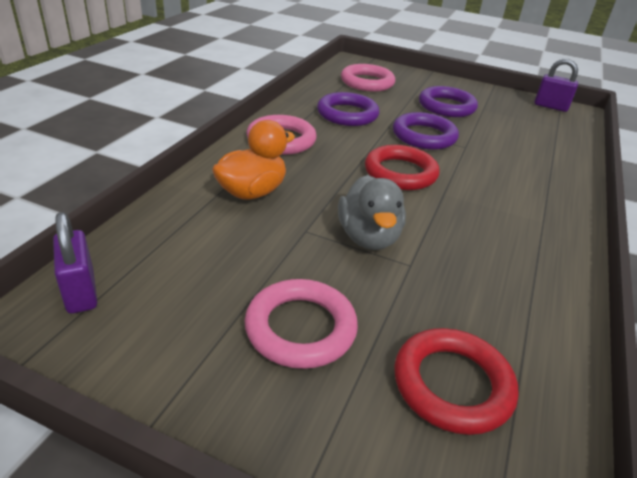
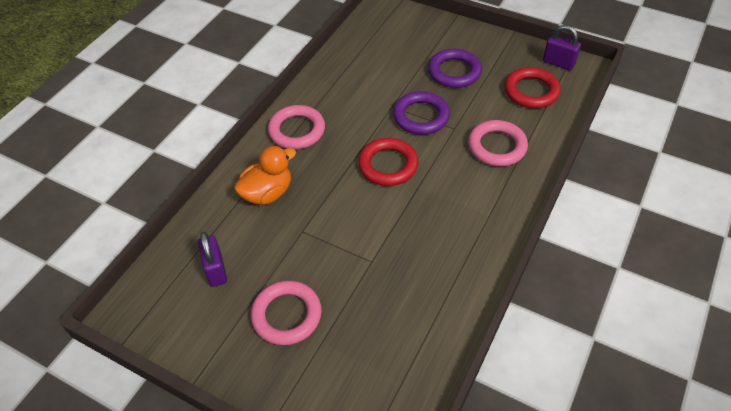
camera: 10 degrees right, 15 degrees up
purple padlock [53,212,97,314] -> purple padlock moved to [198,232,227,287]
purple ring [317,92,380,126] -> none
grey duck [338,175,406,250] -> none
pink ring [341,64,395,92] -> pink ring moved to [468,120,528,166]
red ring [394,328,519,435] -> red ring moved to [505,67,561,108]

